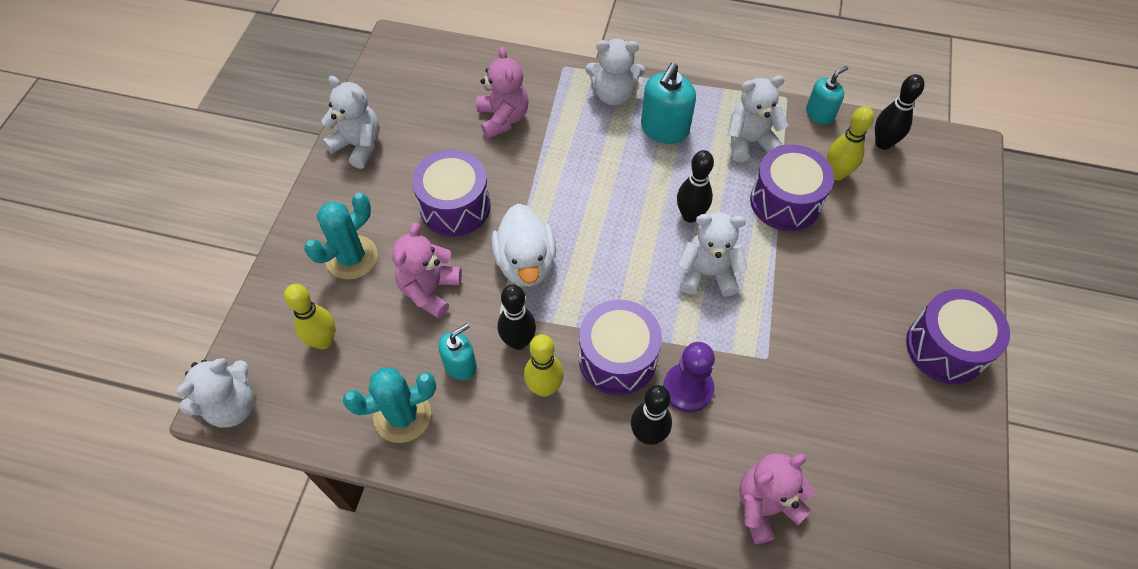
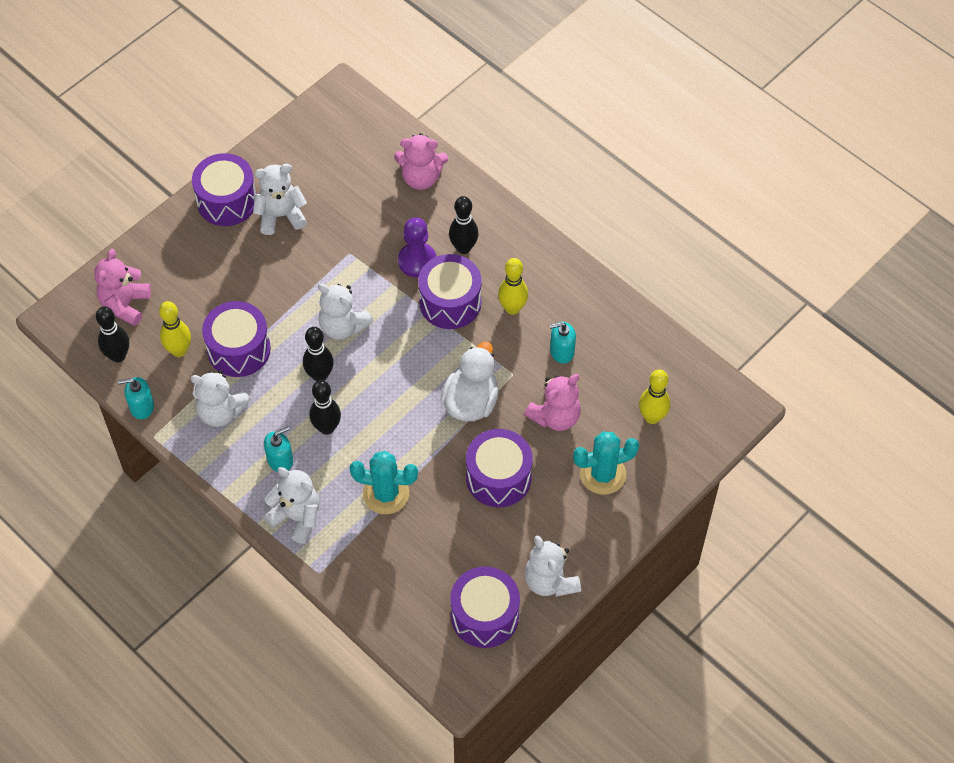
camera: 150 degrees left, 0 degrees up
white teddy bear [176,358,254,428] -> white teddy bear moved to [253,164,307,235]
turquoise cactus [343,368,436,443] -> turquoise cactus moved to [350,451,418,514]
pink teddy bear [476,47,529,139] -> pink teddy bear moved to [94,249,151,326]
black bowling pin [498,284,536,350] -> black bowling pin moved to [309,380,341,435]
turquoise soap dispenser [641,63,696,144] -> turquoise soap dispenser [264,426,293,472], size x0.64
none -> purple drum [450,566,520,648]

